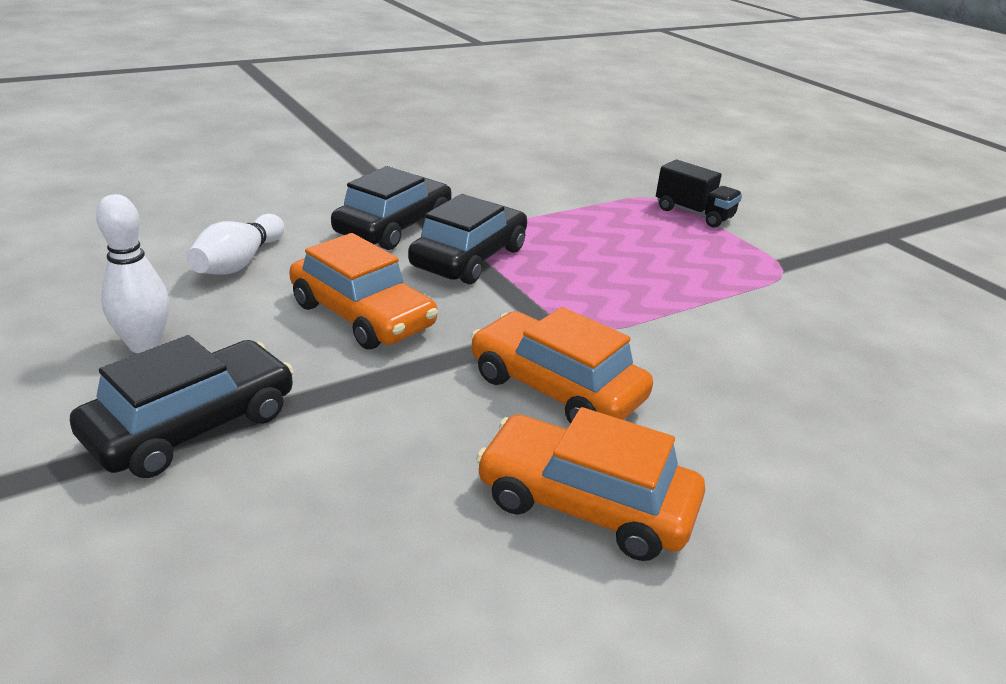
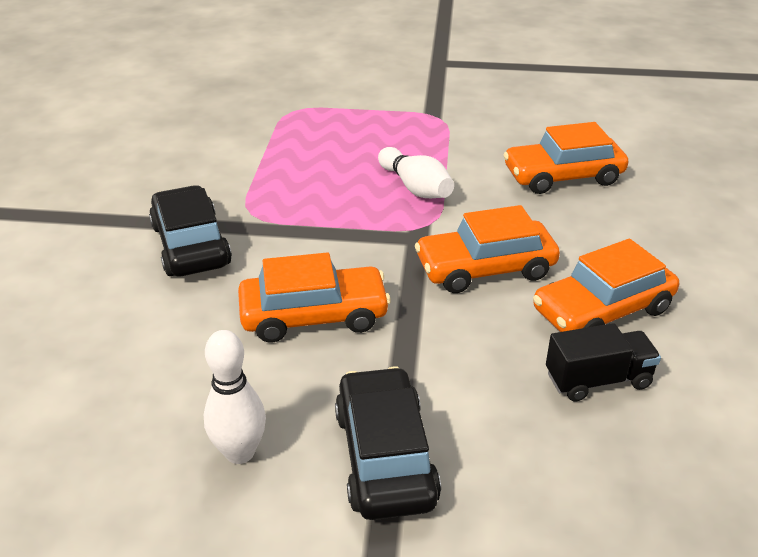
camera: 50 degrees left, 5 degrees up
white bowling pin [187,214,284,275] -> white bowling pin moved to [378,147,454,198]
black car [408,194,527,284] -> none
black truck [656,159,742,228] -> black truck moved to [546,323,661,401]
none -> orange car [503,122,628,194]

